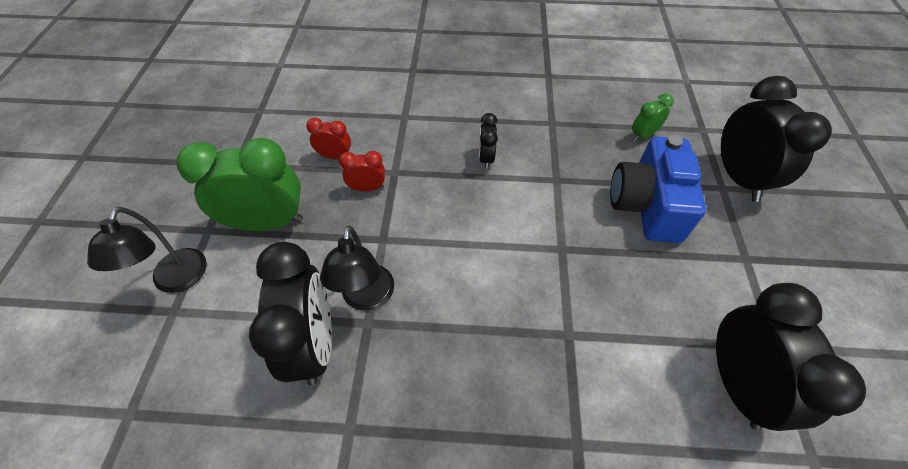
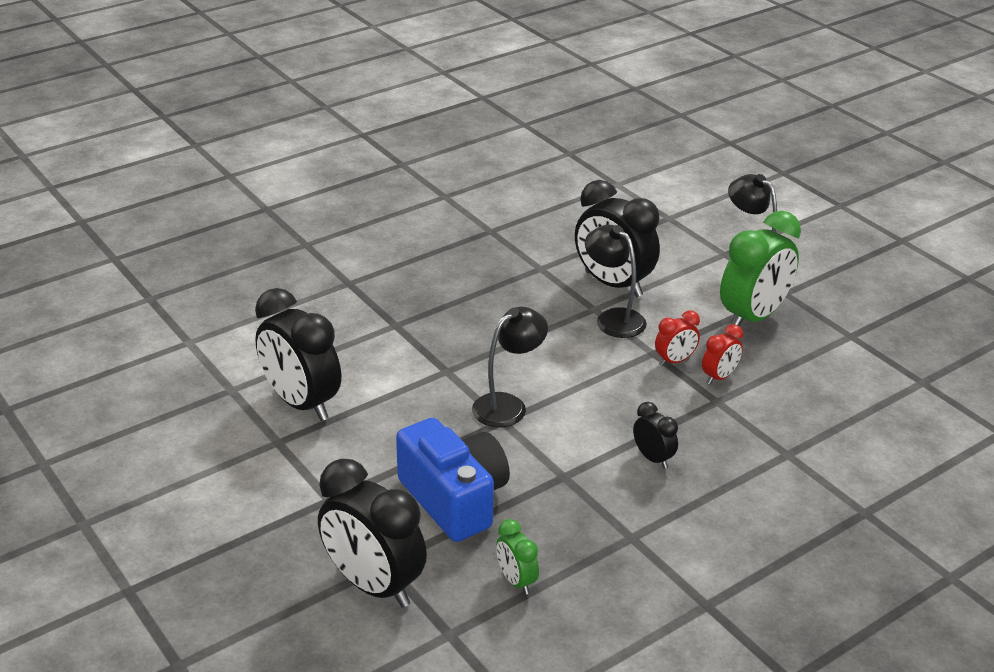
camera: 140 degrees right, 20 degrees down
red clock [306,118,351,159] -> red clock moved to [655,311,700,366]
green clock [632,94,674,141] -> green clock turned 135 degrees clockwise [496,519,539,595]
none -> black lamp [472,307,548,427]

